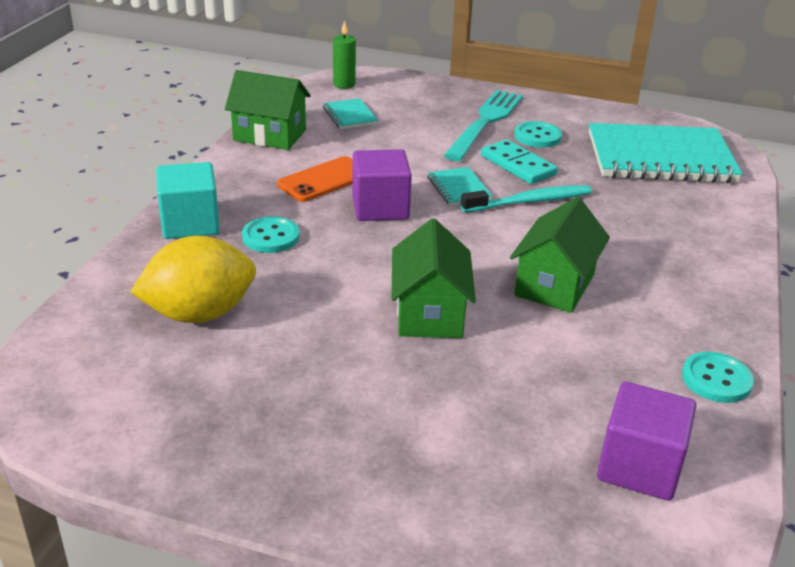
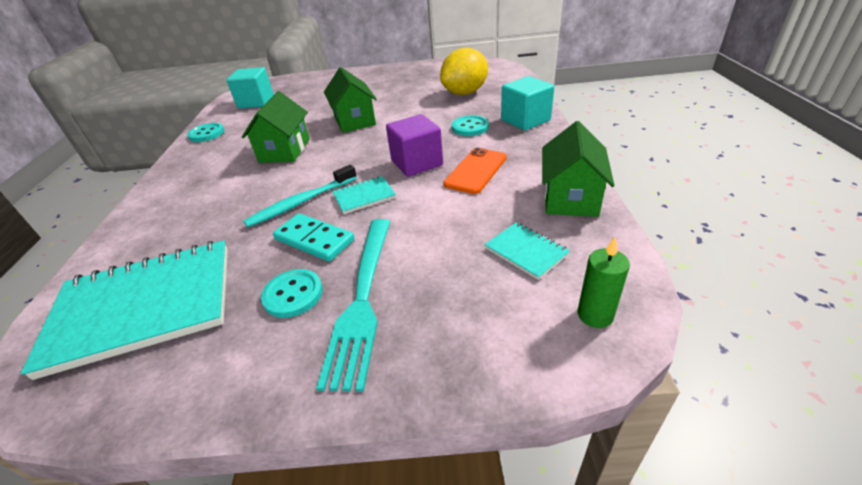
camera: 165 degrees right, 5 degrees up
green house [225,70,311,150] -> green house turned 75 degrees counterclockwise [542,121,614,217]
turquoise notebook [428,167,493,206] -> turquoise notebook turned 75 degrees counterclockwise [332,176,396,214]
purple cube [597,381,697,501] -> turquoise cube [227,67,274,109]

